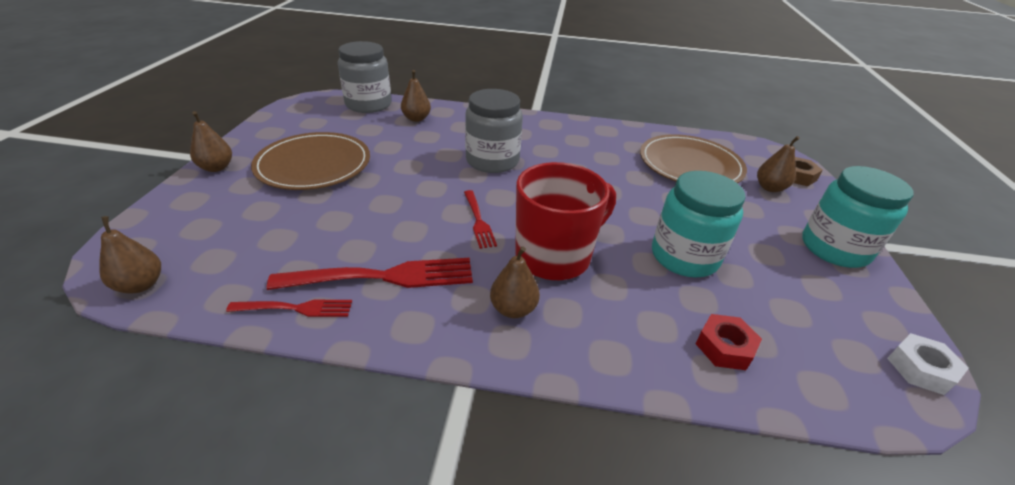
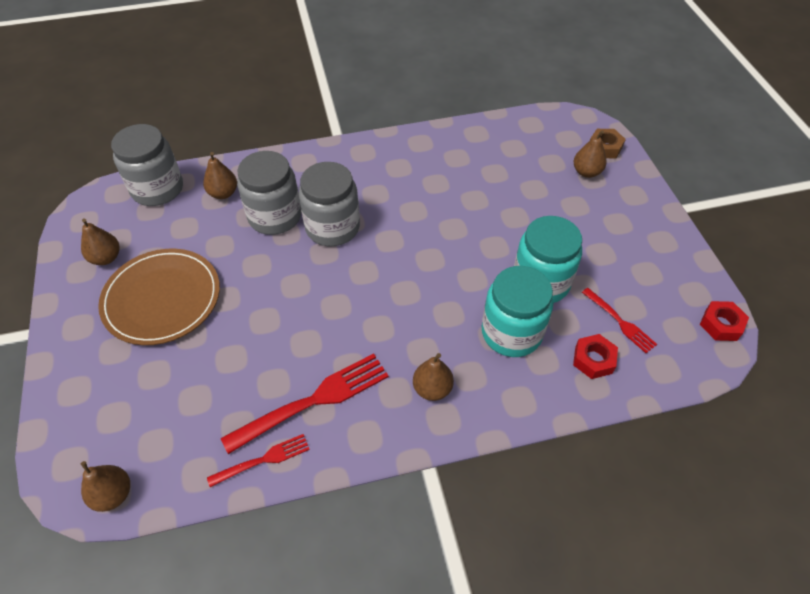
camera: 20 degrees left, 15 degrees up
brown pear [190,111,232,172] -> brown pear moved to [81,218,120,265]
red fork [464,190,497,249] -> red fork moved to [582,288,657,353]
red mug [515,162,616,280] -> none
brown plate [640,134,747,183] -> none
turquoise jar [802,166,914,268] -> turquoise jar moved to [482,266,553,357]
white nut [887,333,969,395] -> red nut [700,301,749,341]
none -> grey jar [237,151,301,235]

